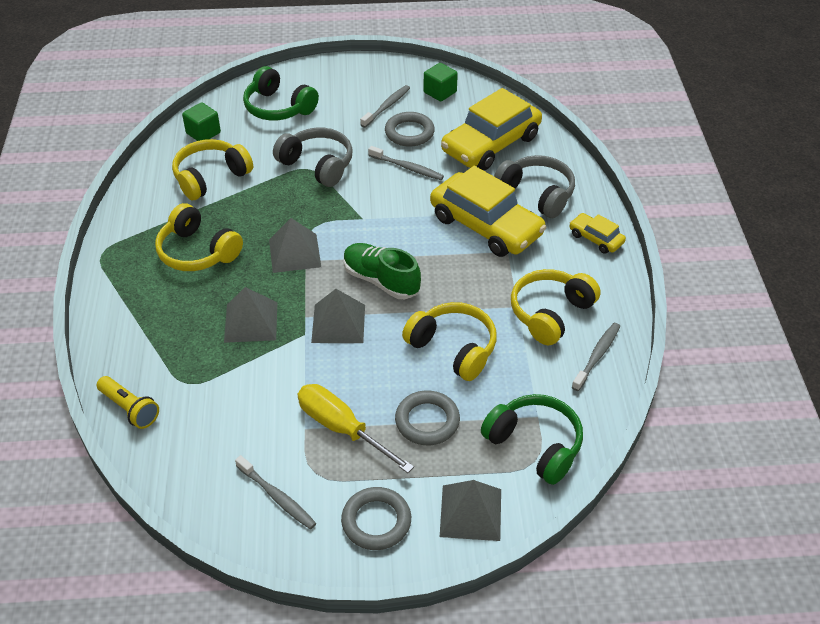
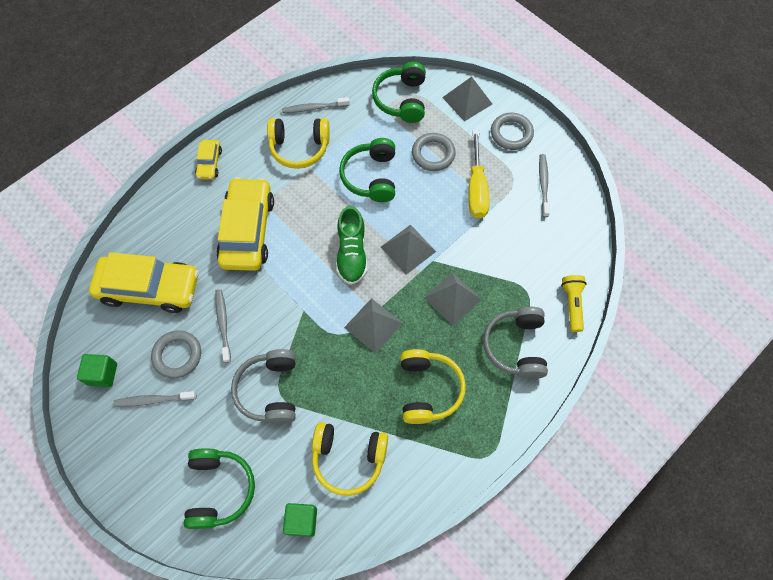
camera: 130 degrees left, 20 degrees up
yellow headphones [402,302,497,381] -> green headphones [339,138,395,202]
grey headphones [494,155,575,218] -> grey headphones moved to [483,307,548,379]

